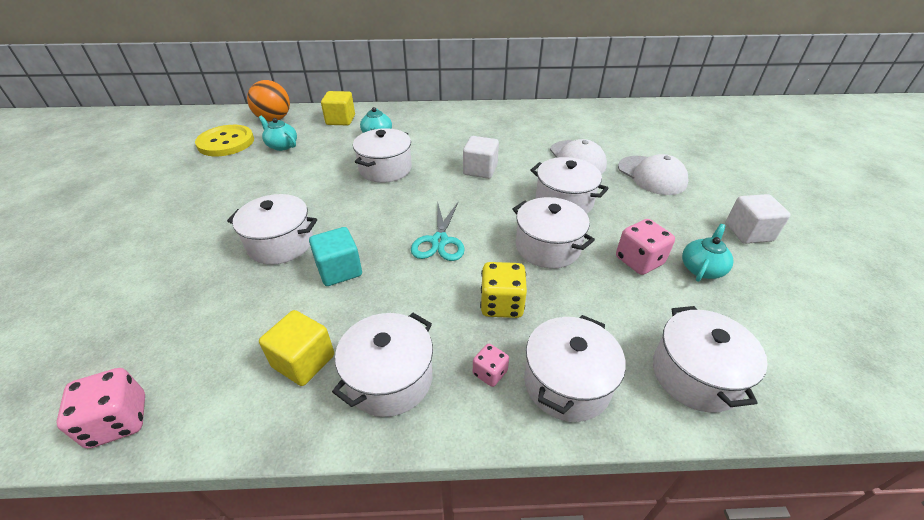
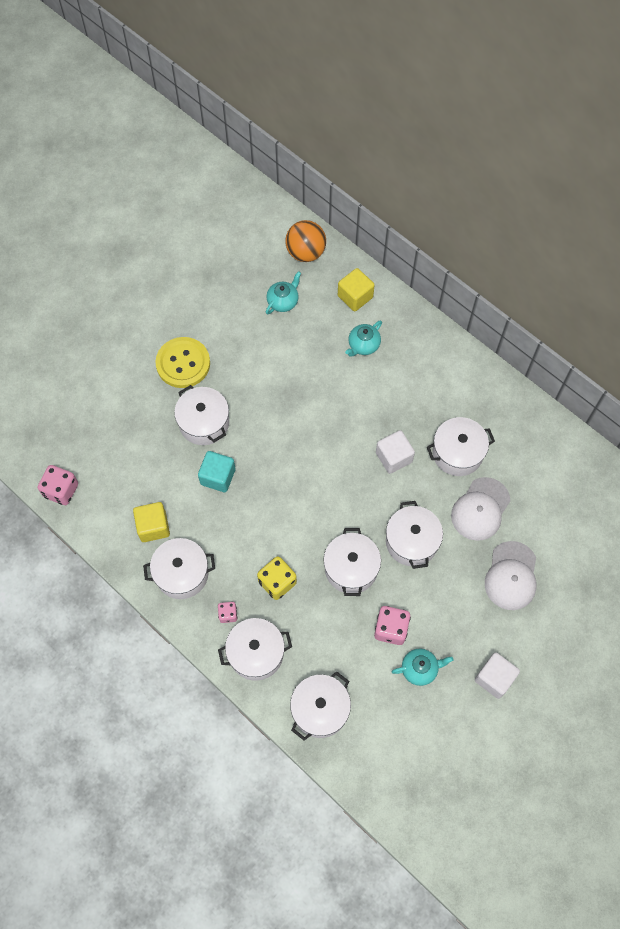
camera: 45 degrees right, 25 degrees up
yellow button [195,125,254,156] -> yellow button moved to [155,337,210,388]
turquoise teapot [259,116,297,151] -> turquoise teapot turned 45 degrees clockwise [266,271,301,315]
white pot [353,128,412,183] -> white pot moved to [427,417,495,476]
turquoise scissors [411,202,465,261] -> none

